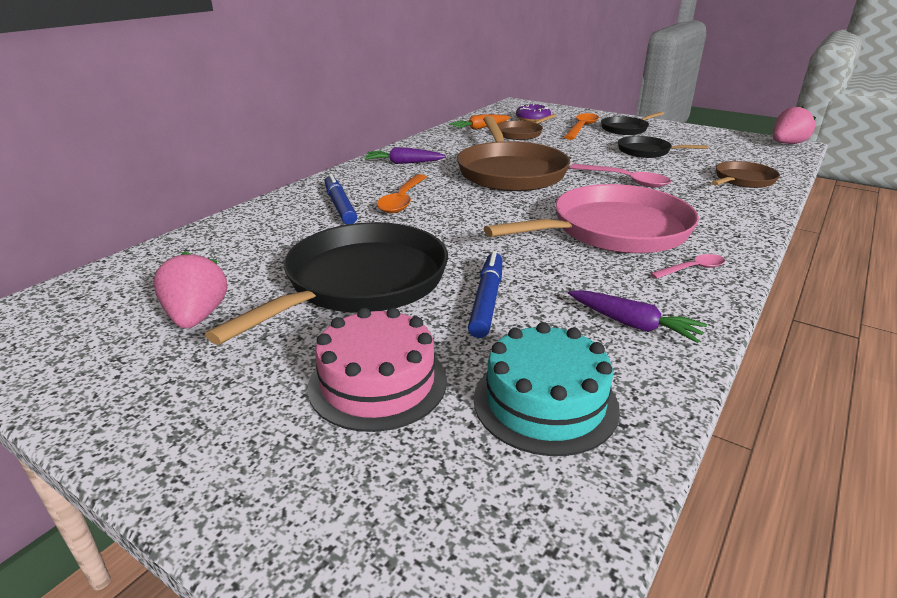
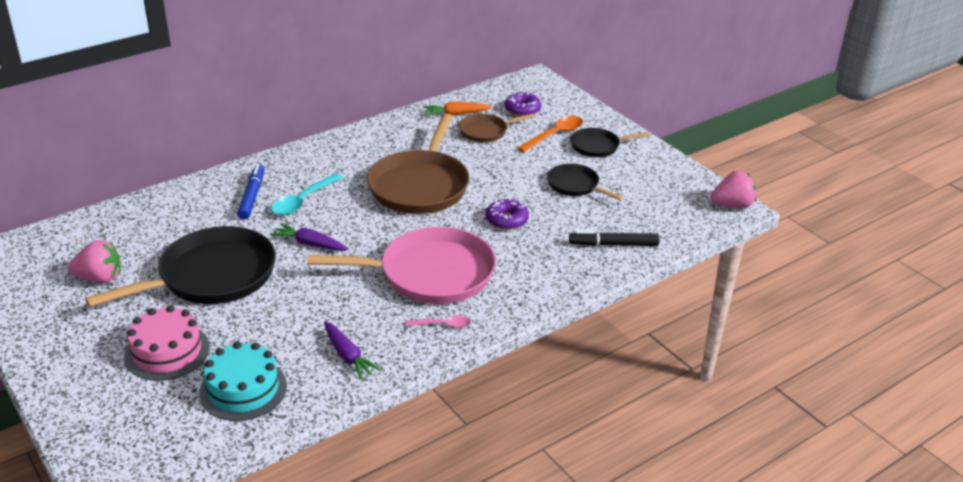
camera: 20 degrees right, 5 degrees up
pink strawberry [153,251,227,328] -> pink strawberry turned 75 degrees clockwise [68,240,121,283]
purple carrot [365,147,446,164] -> purple carrot moved to [270,223,349,251]
orange spoon [377,174,427,213] -> turquoise spoon [271,173,343,215]
blue marker [468,251,502,338] -> none
pink spoon [570,164,671,188] -> purple donut [486,198,529,230]
brown pan [711,161,780,188] -> black marker [569,231,659,246]

